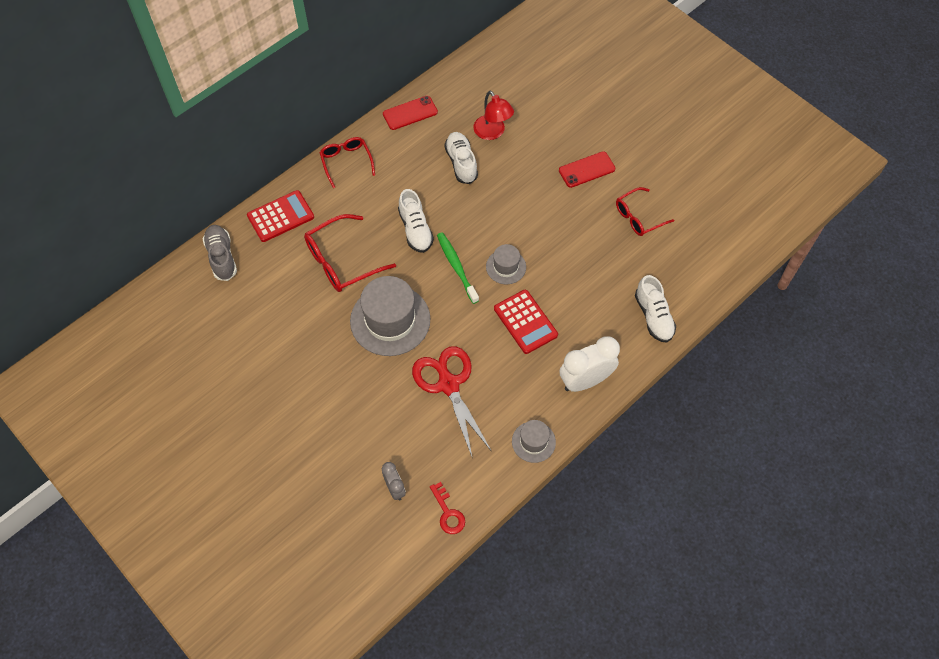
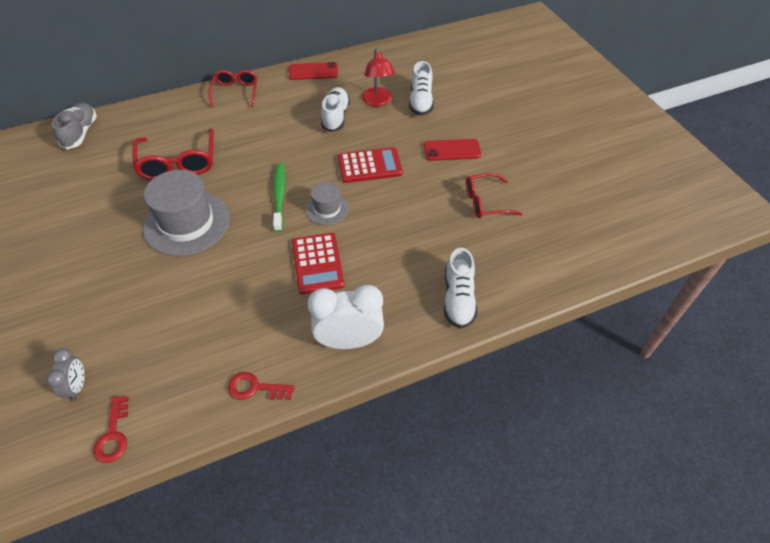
camera: 20 degrees right, 10 degrees down
red calculator [247,190,314,242] -> red calculator moved to [338,147,403,183]
red glasses [304,214,396,292] -> red glasses turned 90 degrees counterclockwise [132,128,214,180]
white shoe [398,189,434,253] -> white shoe moved to [409,61,434,115]
red scissors [412,346,492,459] -> none
grey hat [512,420,556,463] -> red key [228,372,295,400]

